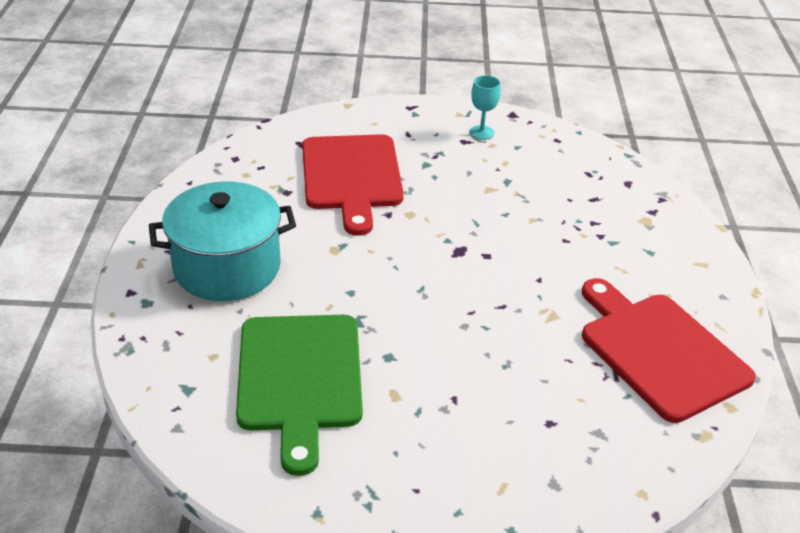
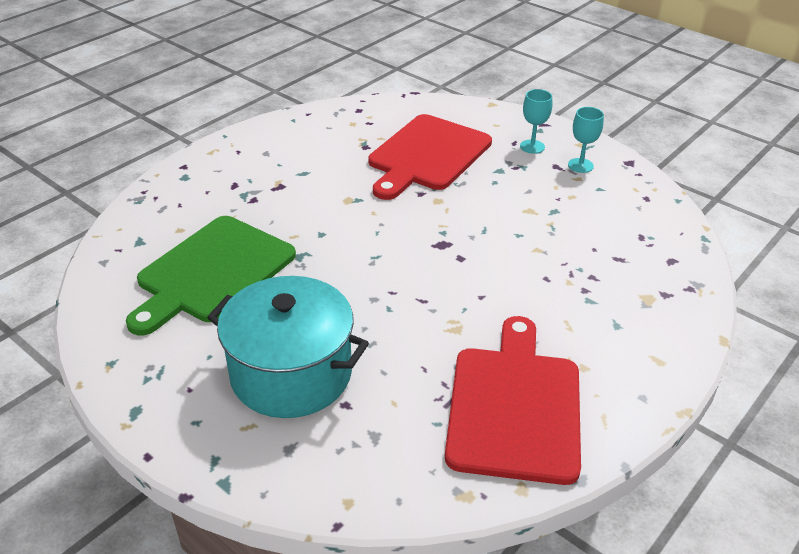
camera: 40 degrees right, 0 degrees up
turquoise pot [149,181,296,301] -> turquoise pot moved to [207,276,369,418]
none -> turquoise goblet [520,89,552,154]

